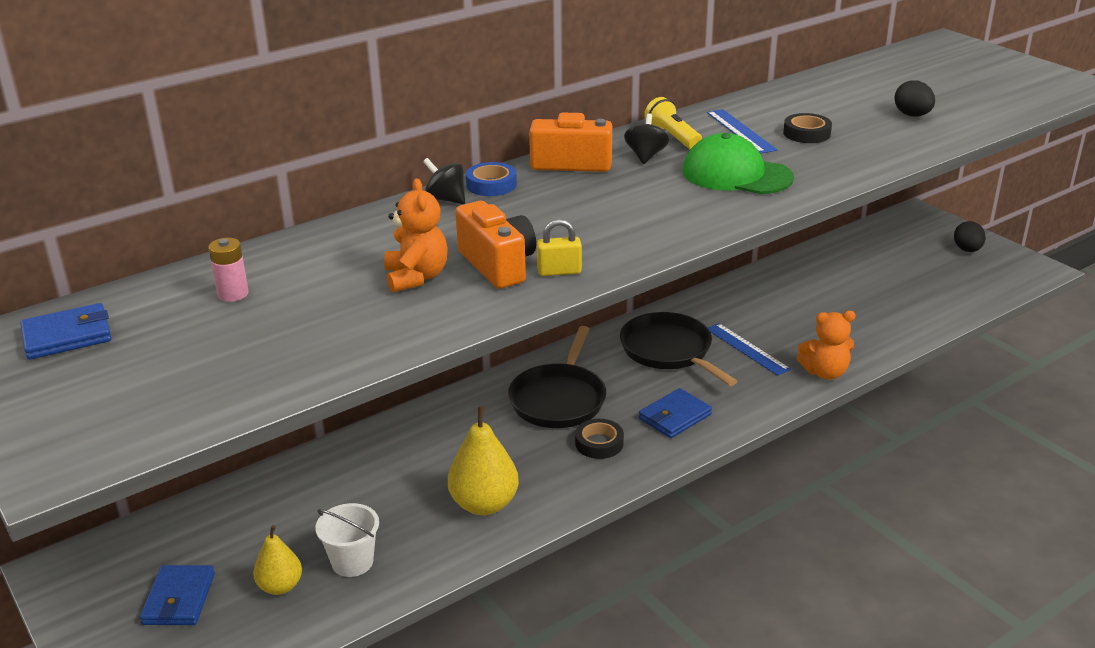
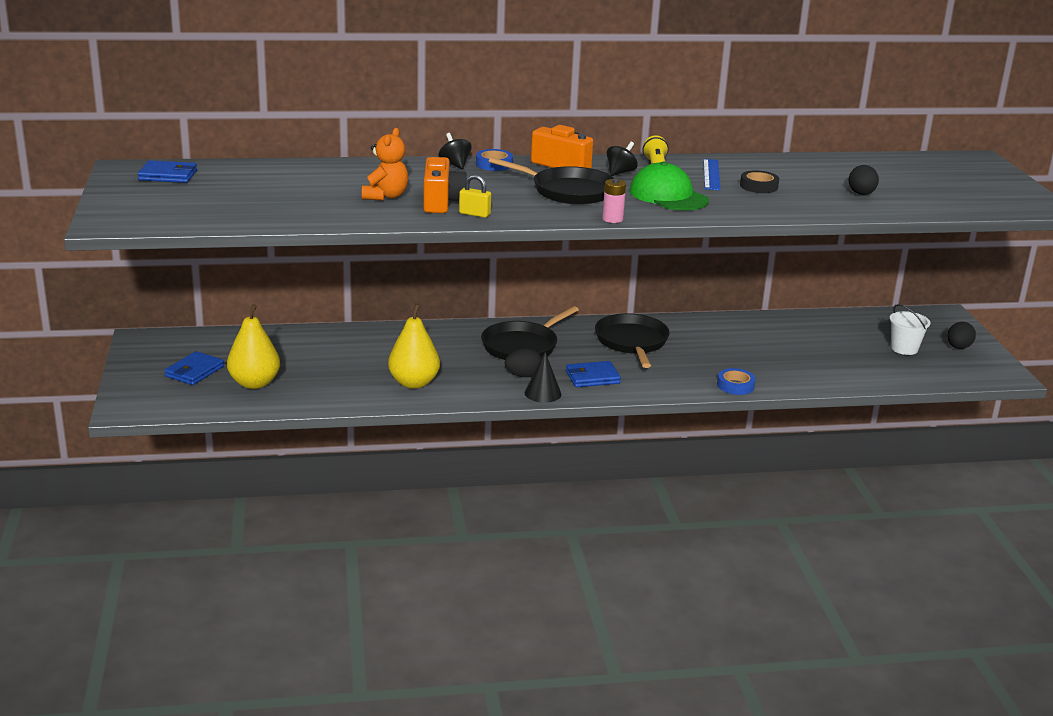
camera: 25 degrees right, 5 degrees down
pink battery [208,238,249,302] -> pink battery moved to [602,179,626,223]
yellow pear [253,525,302,595] -> yellow pear [227,304,280,389], size x1.61
white bucket [315,503,379,577] -> white bucket moved to [889,304,930,355]
black tape [575,419,624,459] -> black egg [505,349,541,377]
blue ruler [708,323,791,376] -> none
orange teddy bear [797,311,856,380] -> blue tape [717,368,756,395]
none -> black pan [489,157,615,205]
none -> black cone [525,352,561,403]

